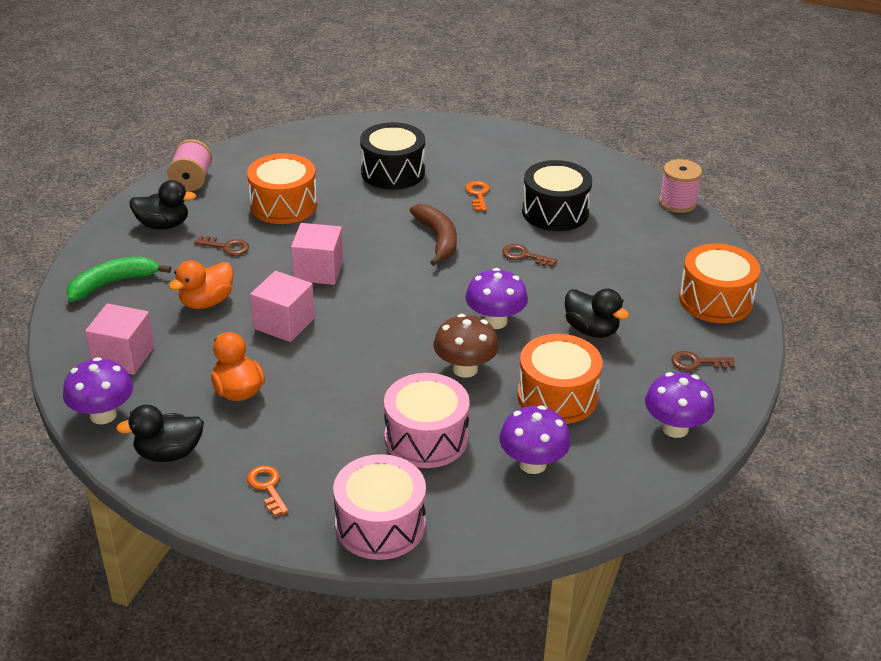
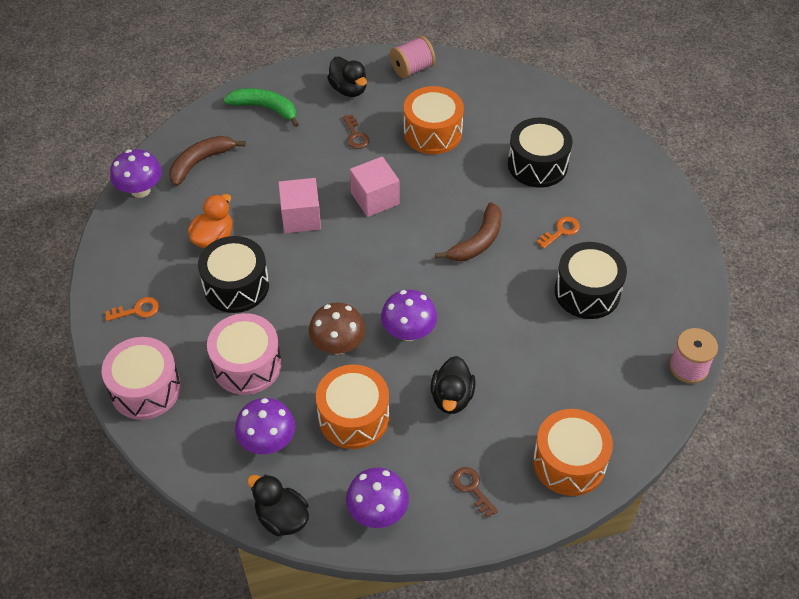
camera: 55 degrees right, 15 degrees up
pink cube [85,303,155,375] -> brown banana [169,136,246,186]
black duck [116,405,204,462] -> black duck moved to [247,474,309,536]
orange duck [169,260,233,309] -> none
orange key [247,465,289,516] -> orange key turned 45 degrees clockwise [105,297,159,321]
brown key [502,244,557,267] -> none
none -> black drum [198,236,269,313]

